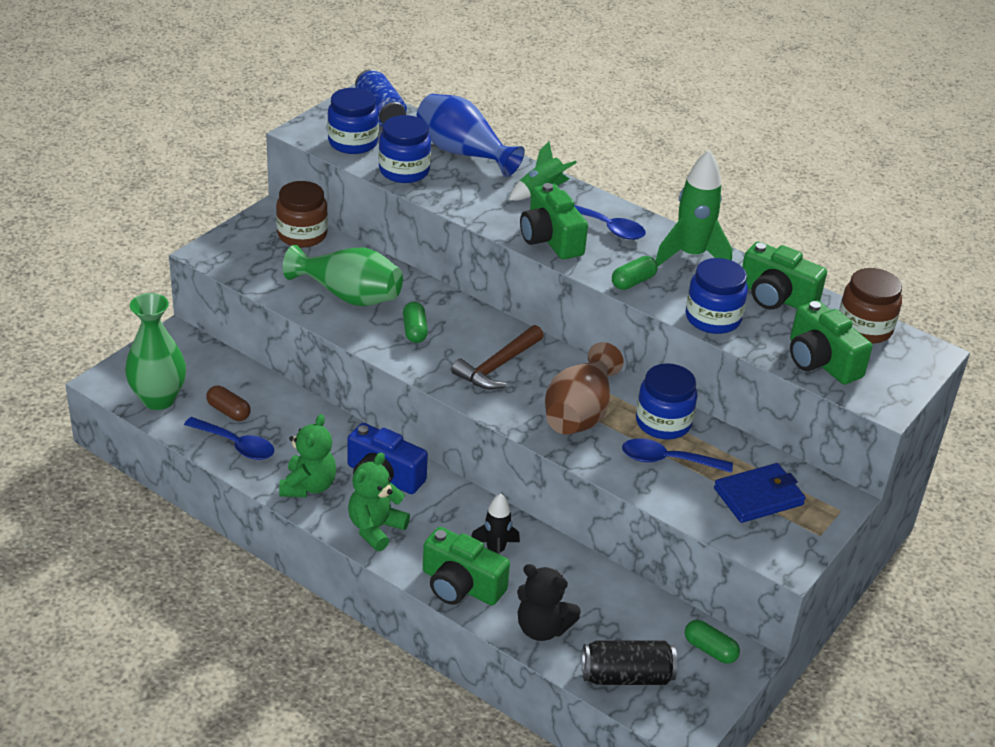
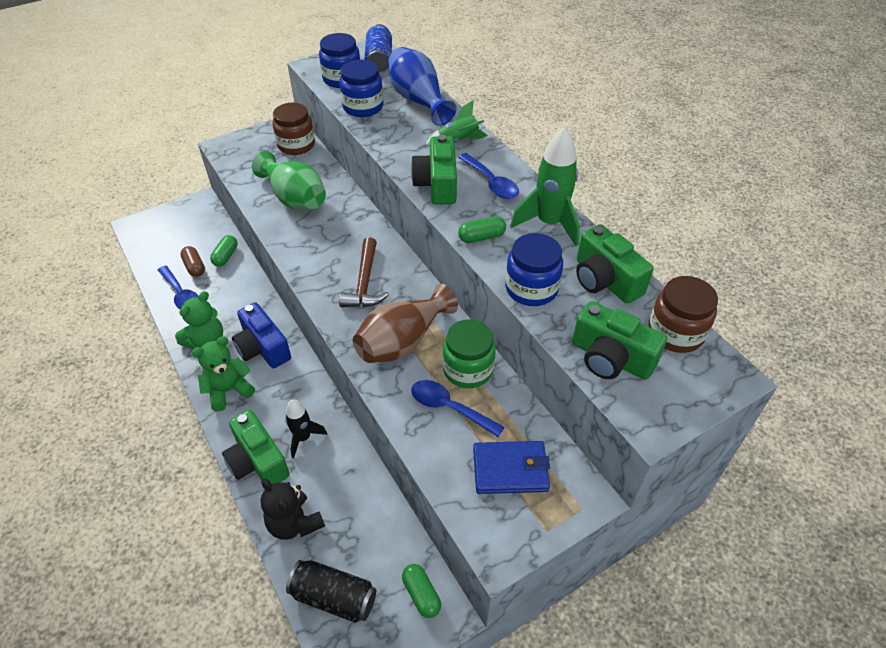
camera: 25 degrees right, 10 degrees up
green vase [125,293,186,410] -> none
green capsule [403,302,428,343] -> green capsule moved to [210,235,238,267]
brown hammer [451,325,544,389] -> brown hammer turned 60 degrees counterclockwise [339,237,389,307]
blue jar [636,363,697,439] -> green jar [442,319,496,388]
green camera [790,300,873,385] -> green camera turned 45 degrees counterclockwise [572,301,667,380]

